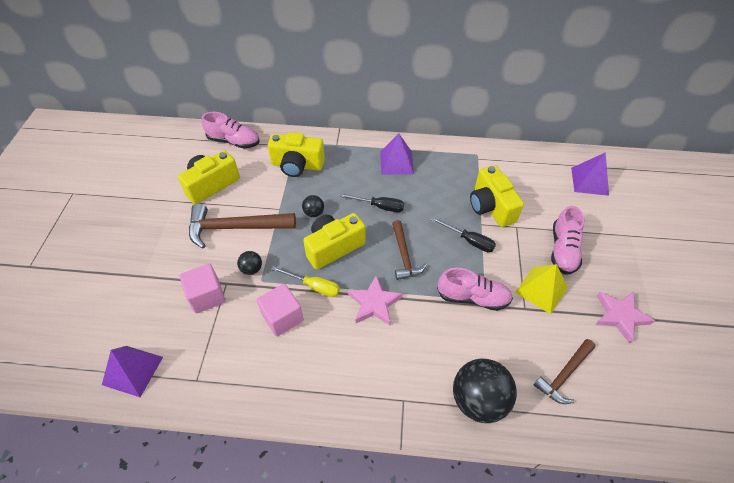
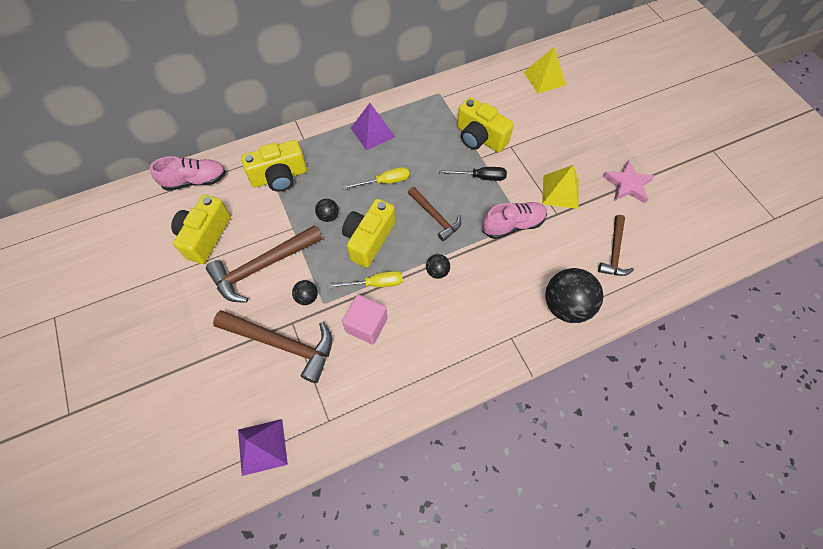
camera: 30 degrees left, 10 degrees up
pink cube [180,263,226,314] -> brown hammer [213,310,332,383]
black screwdriver [339,193,404,212] -> yellow screwdriver [343,167,409,189]
pink star [348,275,403,325] -> black ball [426,254,450,279]
pink shoe [551,206,585,275] -> none
purple pyramid [571,152,609,196] -> yellow pyramid [524,47,566,94]

